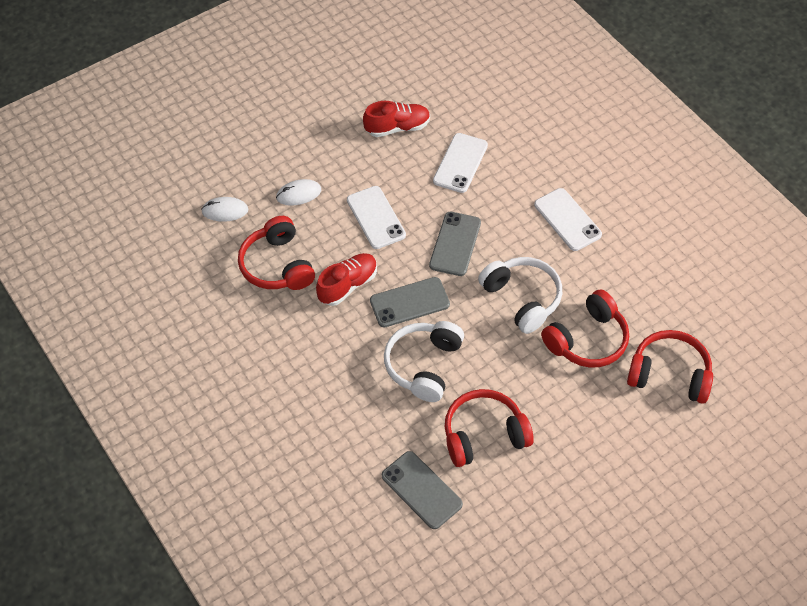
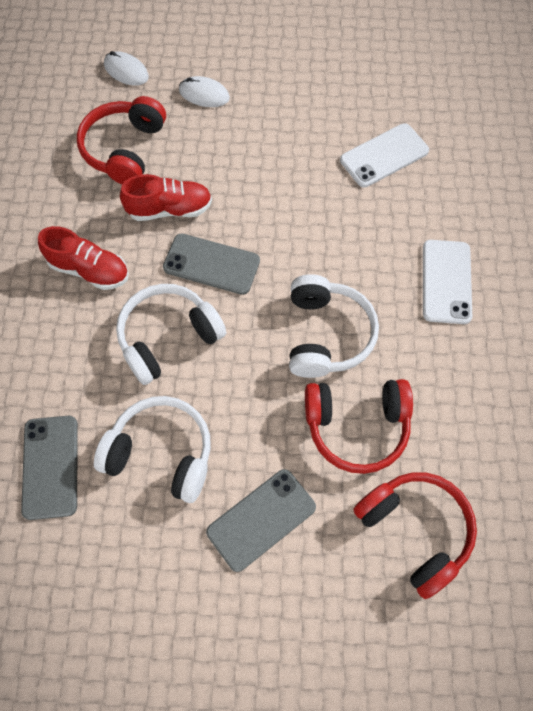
camera: 35 degrees right, 10 degrees up
white phone [347,186,406,249] -> none
red shoe [363,101,430,137] -> red shoe moved to [38,226,129,290]
grey phone [429,212,481,276] -> grey phone moved to [206,469,316,572]
red headphones [445,389,534,467] -> white headphones [94,396,211,503]

